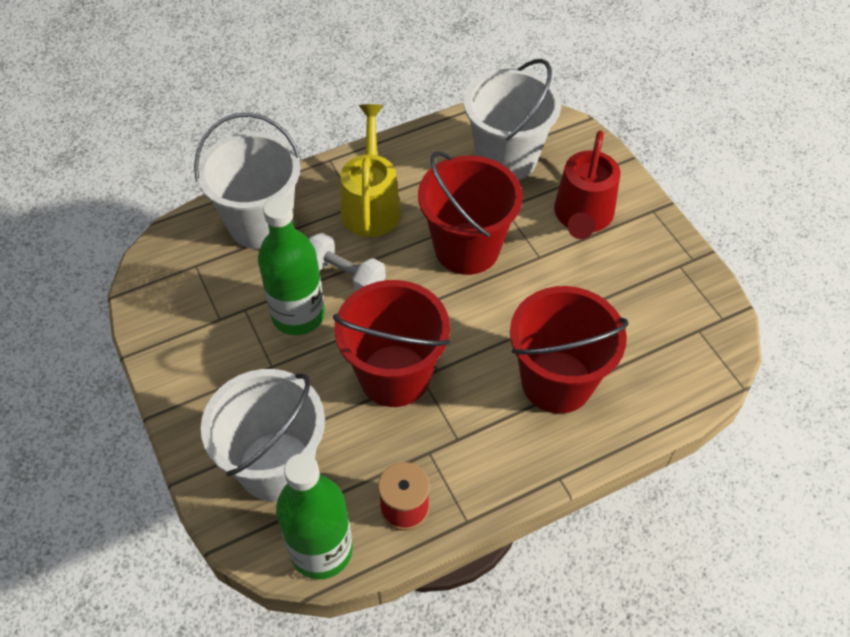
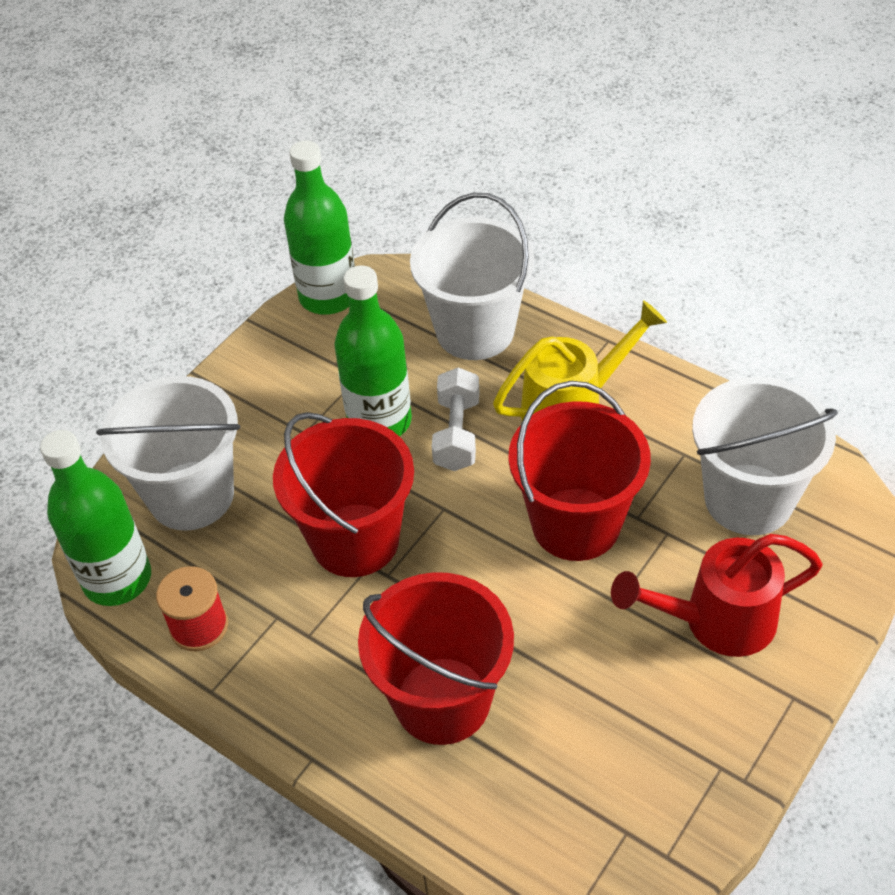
camera: 65 degrees right, 5 degrees down
none -> green bottle [284,141,355,314]

